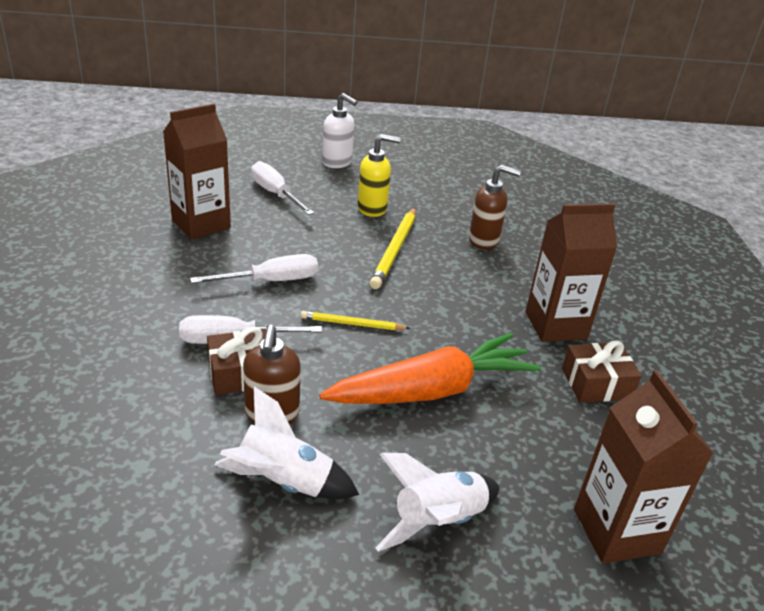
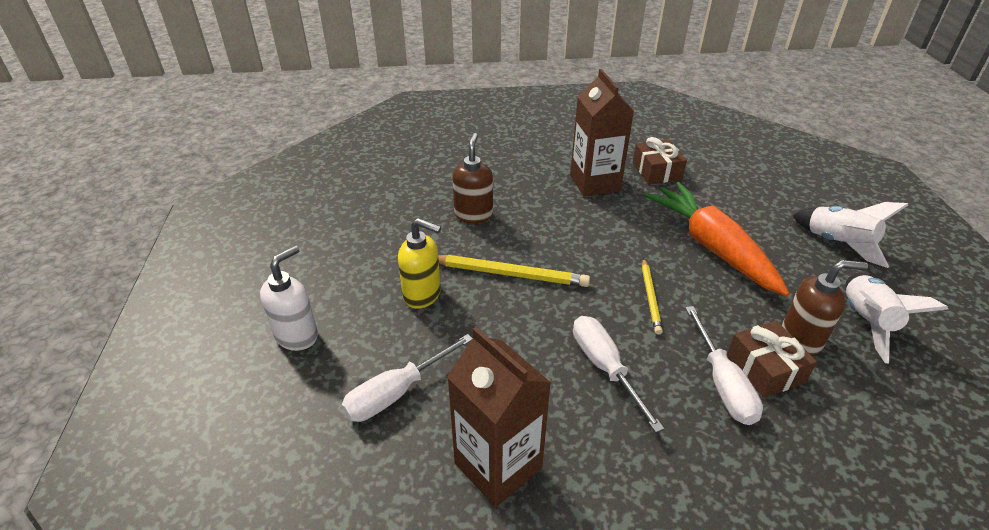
camera: 90 degrees left, 5 degrees up
yellow soap dispenser [358,134,400,217] -> yellow soap dispenser turned 120 degrees clockwise [398,218,441,309]
brown carton [574,370,714,564] -> none

